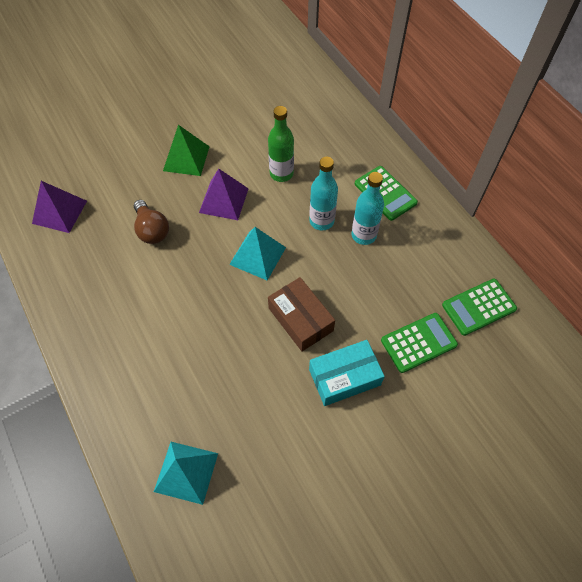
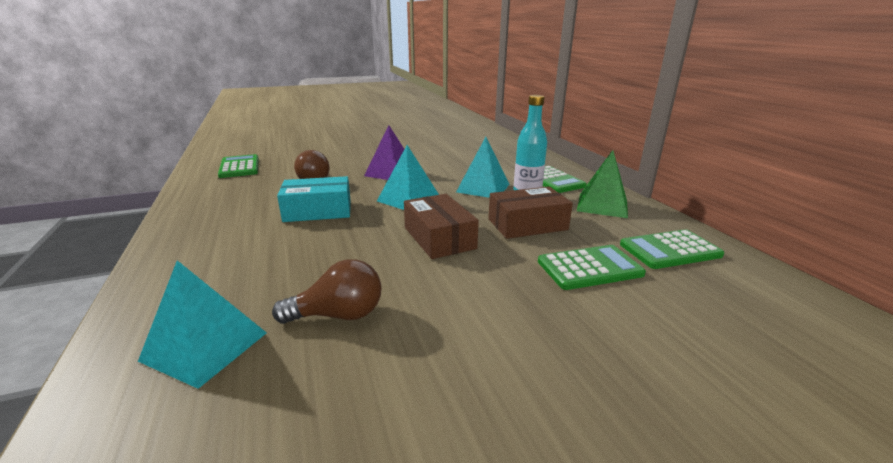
camera: 10 degrees right, 35 degrees down
purple pyramid [32,181,87,233] -> green calculator [218,154,259,178]
green pyramid [163,125,210,176] -> green pyramid moved to [577,150,628,218]
green bottle [268,106,294,182] -> none
turquoise bottle [309,157,338,230] -> turquoise pyramid [456,137,509,198]
turquoise box [309,340,385,406] -> turquoise box moved to [277,176,351,222]
none -> brown light bulb [272,259,382,324]
none -> brown box [488,186,573,239]

